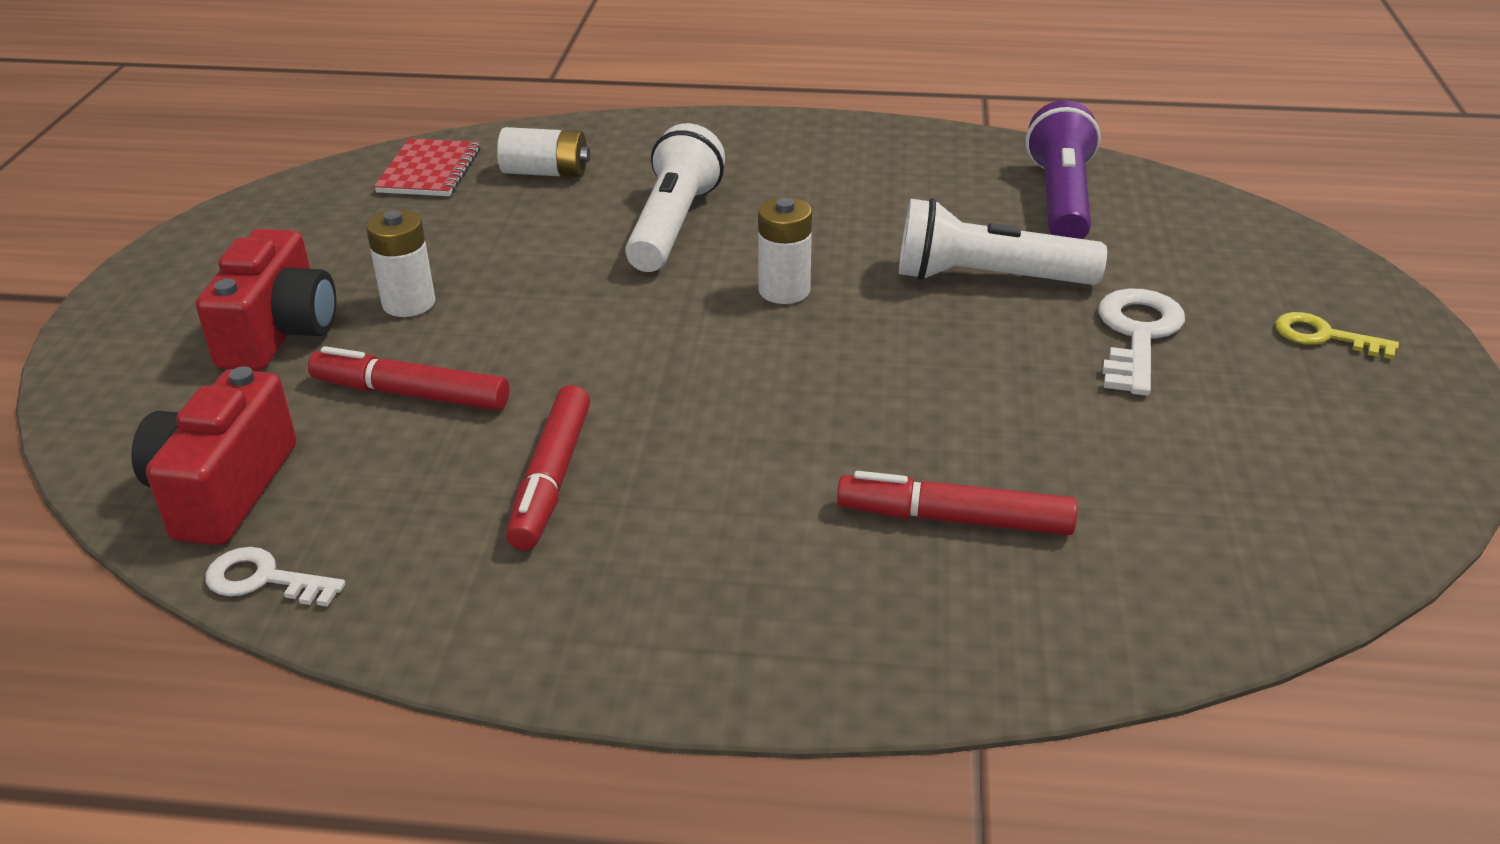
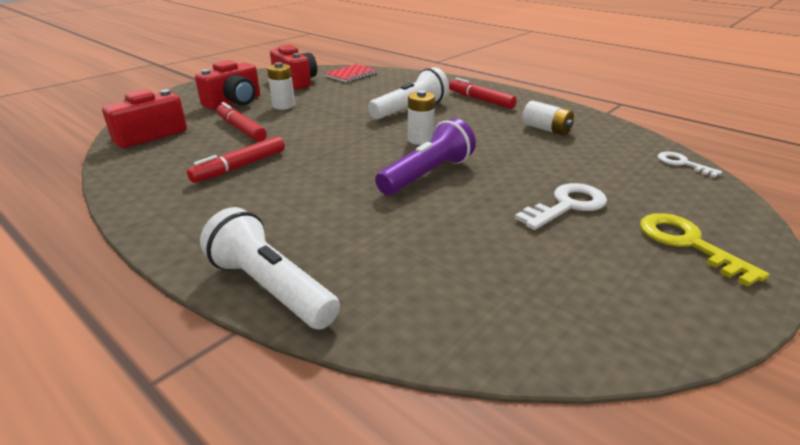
camera: 35 degrees right, 5 degrees down
white key [206,547,346,607] -> white key moved to [658,152,722,178]
white battery [497,127,590,177] -> white battery moved to [522,101,574,135]
red marker [837,471,1077,535] -> red marker moved to [449,78,517,109]
white flashlight [899,198,1107,285] -> white flashlight moved to [200,207,340,329]
purple flashlight [1026,100,1101,239] -> purple flashlight moved to [375,118,476,195]
yellow key [1275,312,1399,359] -> yellow key [640,213,770,287], size x1.58
none -> red camera [270,45,317,90]

